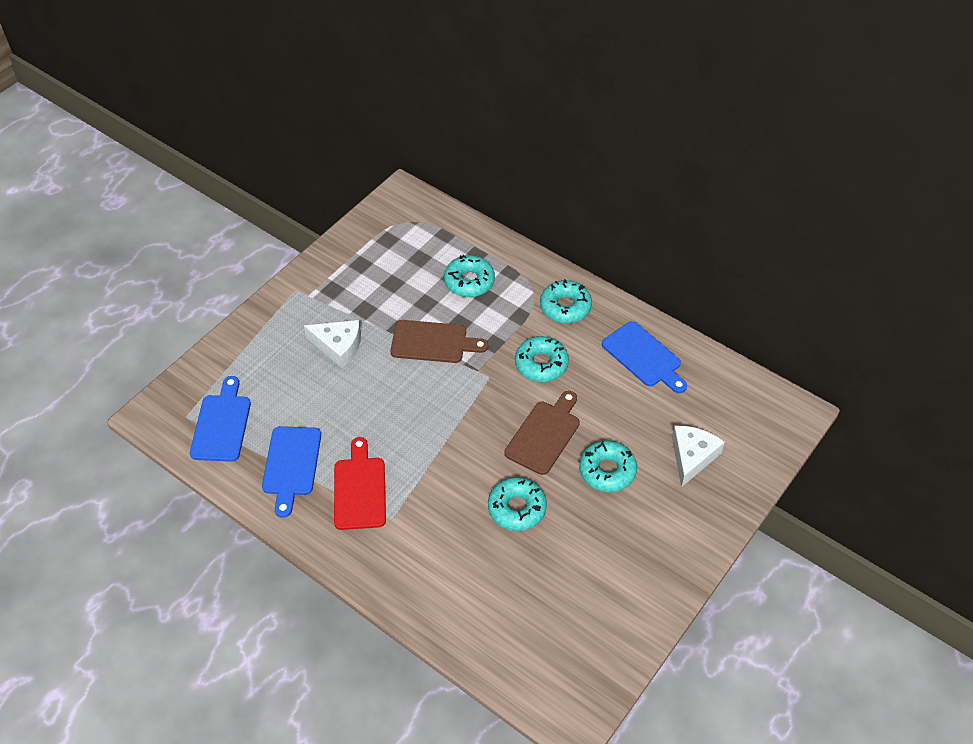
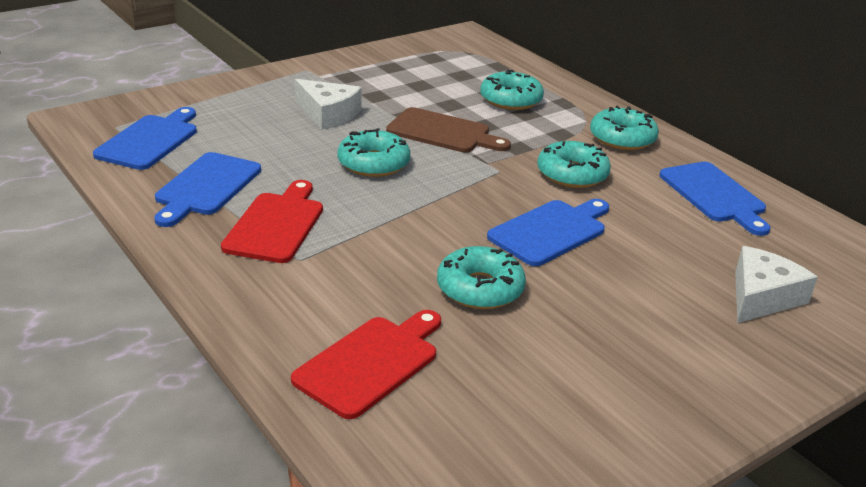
camera: 15 degrees right, 20 degrees down
brown cutting board [504,391,580,475] -> blue cutting board [487,199,609,266]
turquoise donut [579,440,637,492] -> turquoise donut moved to [337,128,410,177]
none -> red cutting board [291,310,441,419]

